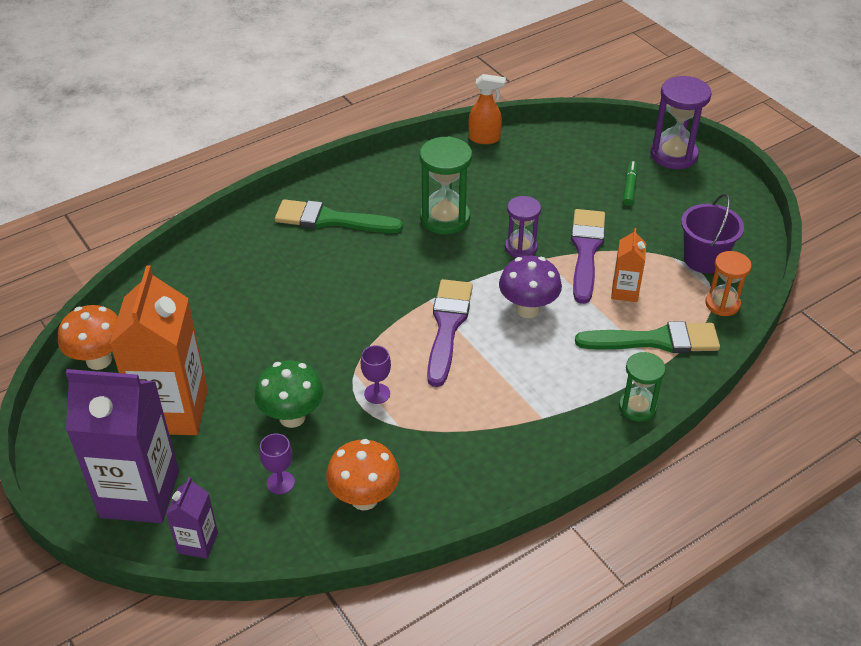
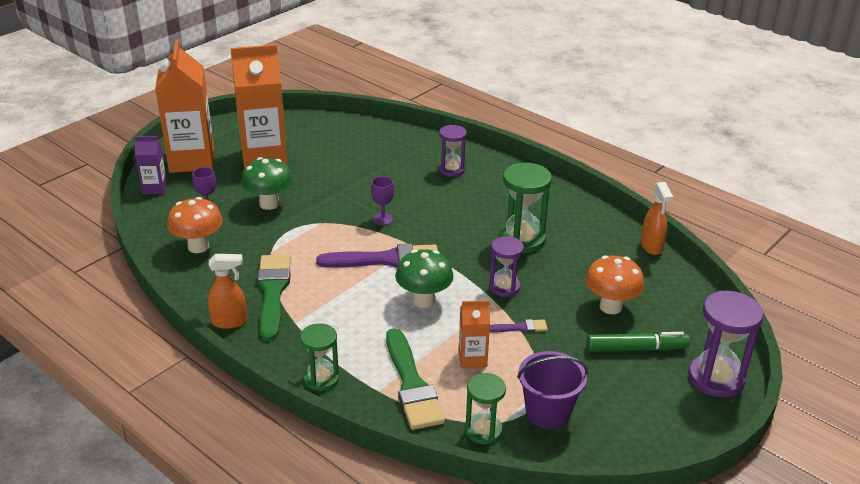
camera: 75 degrees right, 10 degrees down
orange mushroom [58,305,118,370] -> orange mushroom moved to [585,255,644,314]
purple carton [65,369,179,523] -> orange carton [155,39,214,173]
green brush [275,199,403,233] -> green brush moved to [257,255,291,341]
purple goblet [361,345,391,404] -> purple goblet moved to [371,176,394,225]
purple mushroom [499,256,562,318] -> green mushroom [395,249,454,308]
purple brush [571,209,605,304] -> purple brush [490,319,548,333], size x0.47
green marker [623,161,637,206] -> green marker [587,332,690,352], size x1.50
orange hourglass [705,251,752,316] -> green hourglass [465,373,506,444]
none -> orange spray bottle [208,254,247,329]
none -> purple hourglass [439,125,467,177]

